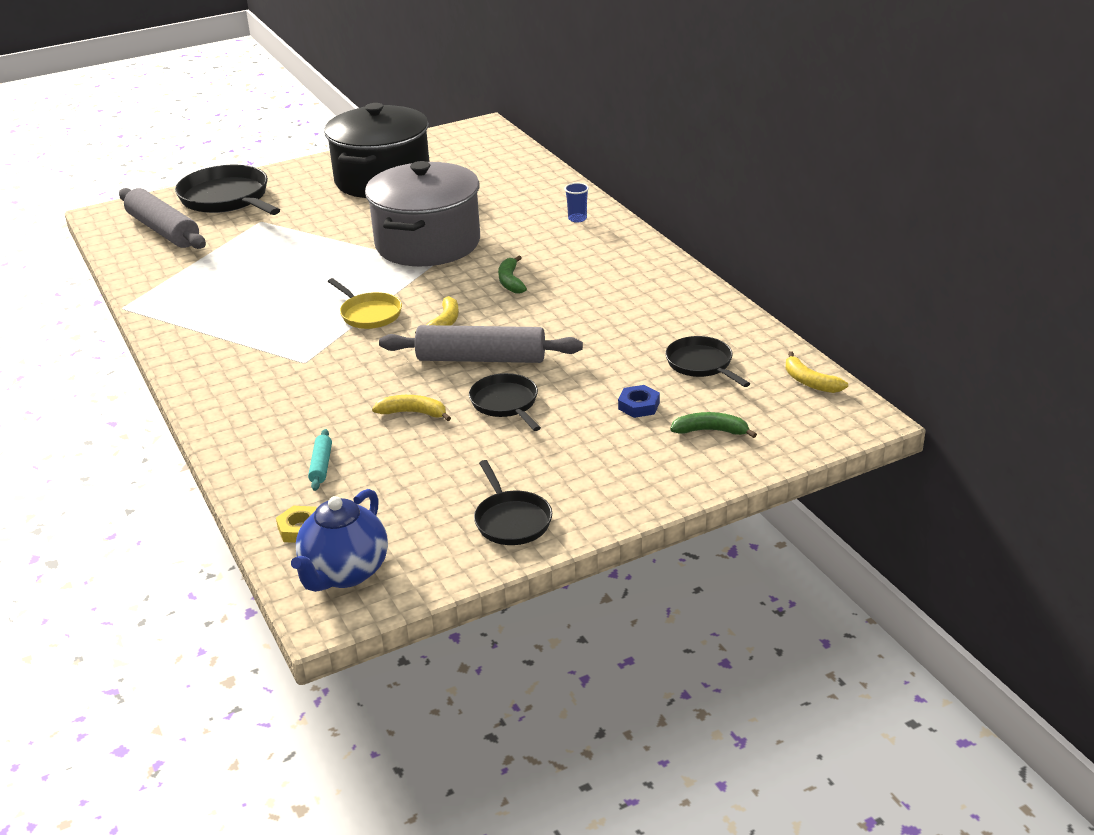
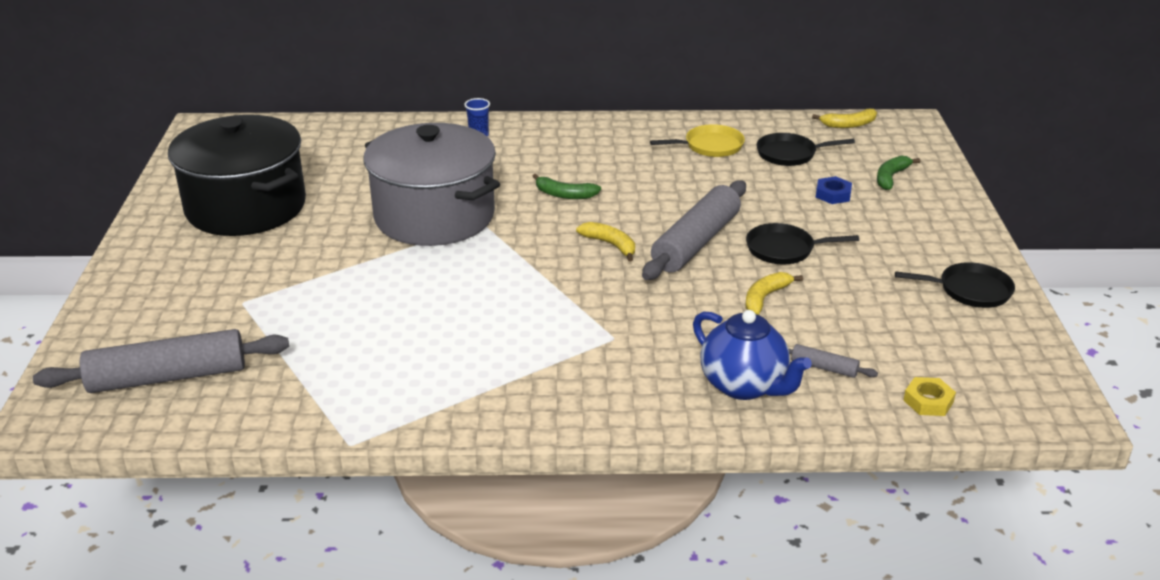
camera: 65 degrees left, 0 degrees up
black pan [175,165,280,215] -> none
blue teapot [291,489,388,592] -> blue teapot moved to [693,310,812,400]
turquoise rolling pin [308,429,332,491] -> grey rolling pin [788,344,878,378]
yellow pan [328,278,402,329] -> yellow pan moved to [650,124,745,157]

